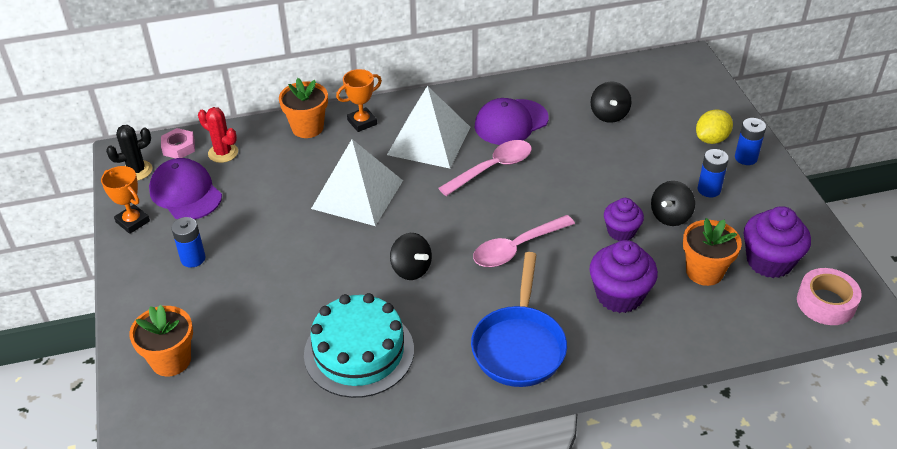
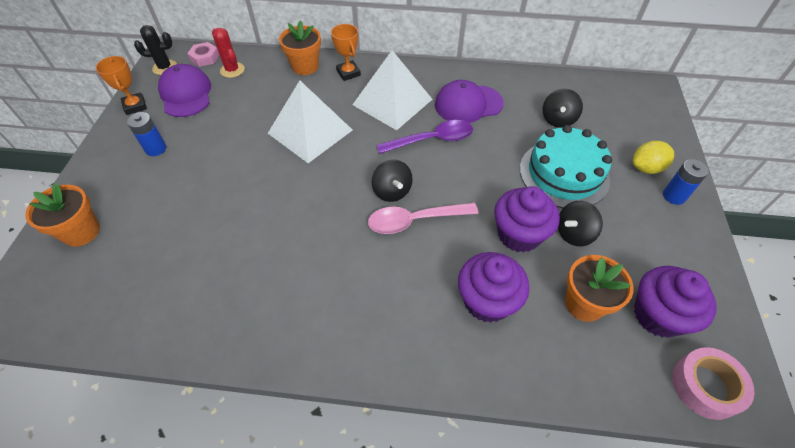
camera: 20 degrees right, 10 degrees up
turquoise cake [304,293,414,398] -> turquoise cake moved to [520,125,612,208]
orange trophy [336,69,382,132] -> orange trophy turned 75 degrees clockwise [331,24,361,81]
black spinning top [390,233,432,280] -> black spinning top moved to [371,159,413,202]
pink spoon [438,140,532,196] -> purple spoon [377,120,473,154]
blue pan [471,252,567,387] -> none
purple cupcake [604,198,644,241] -> purple cupcake [494,186,560,253], size x1.58
blue battery [698,149,729,197] -> none

